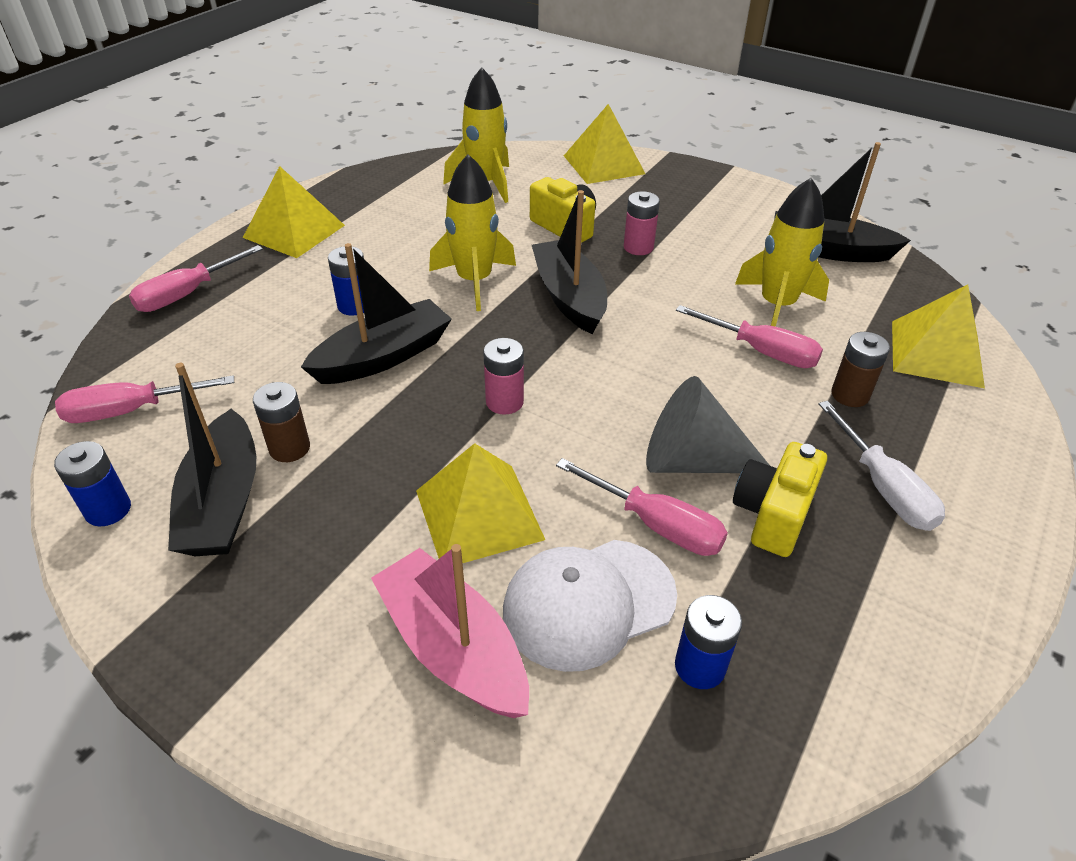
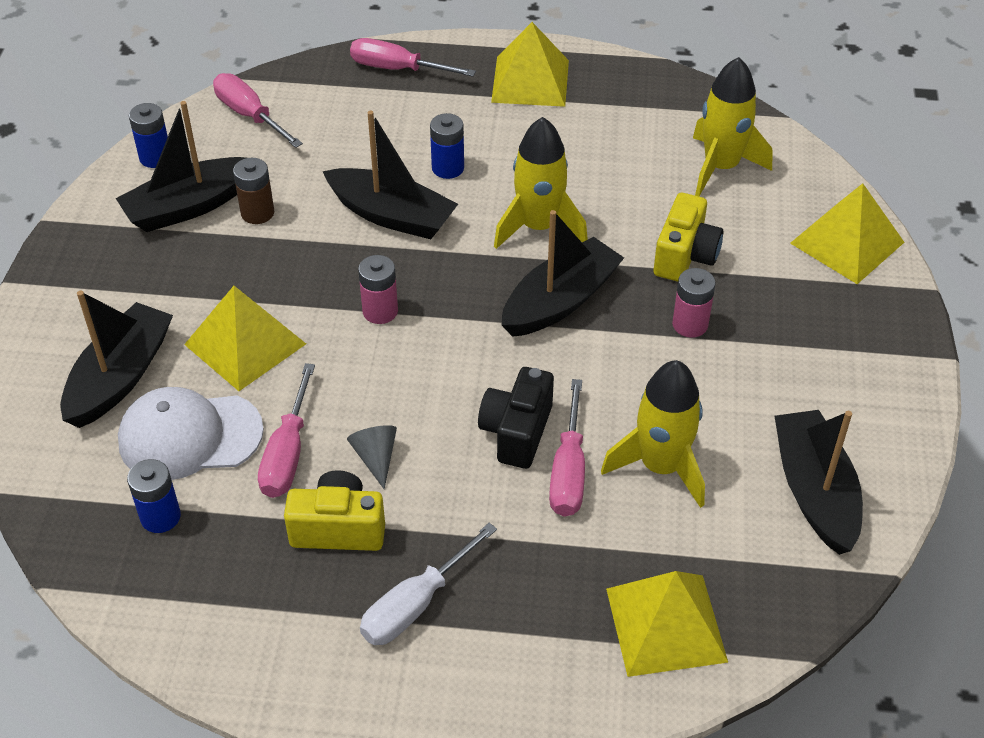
camera: 65 degrees right, 5 degrees up
pink boat [371,544,529,718] -> black boat [60,291,173,428]
white cap [503,540,677,672] -> white cap turned 45 degrees counterclockwise [118,387,264,480]
grey cone [646,376,770,473] -> grey cone [347,425,397,489], size x0.52
brown battery [831,332,890,407] -> none
none -> black camera [478,367,554,469]

